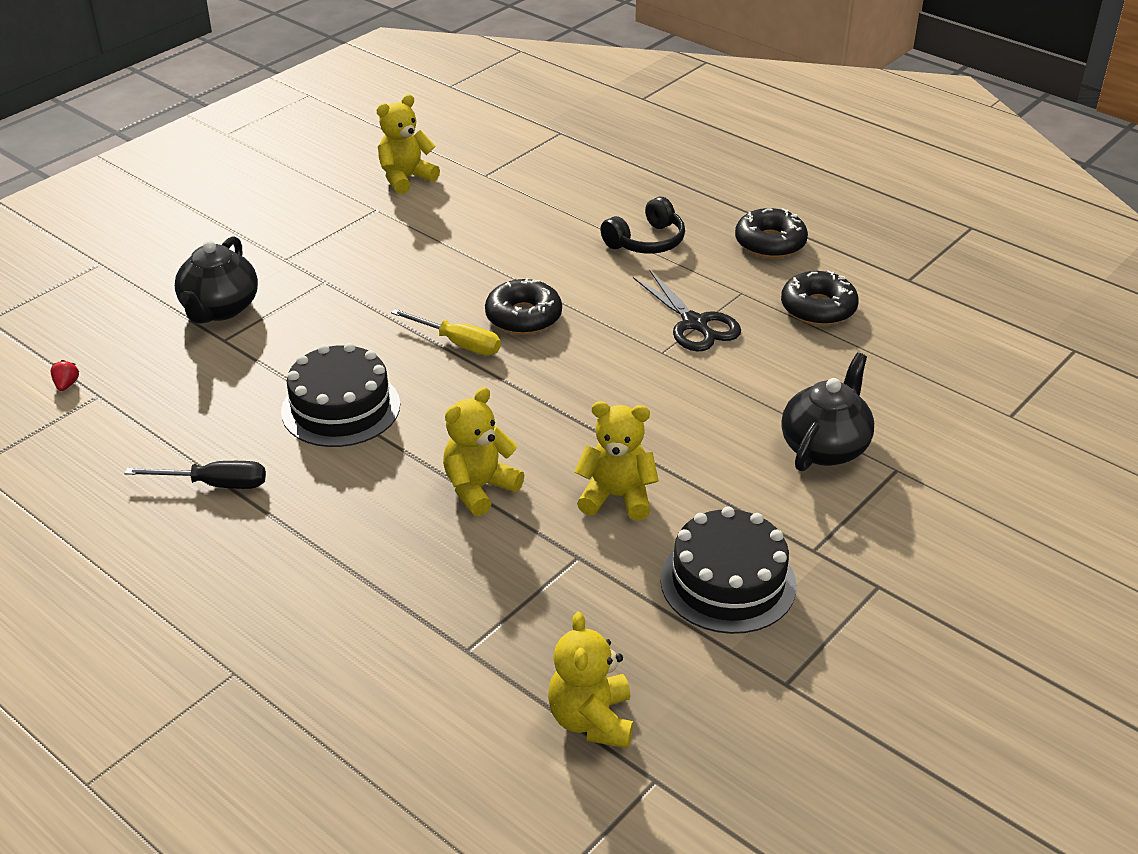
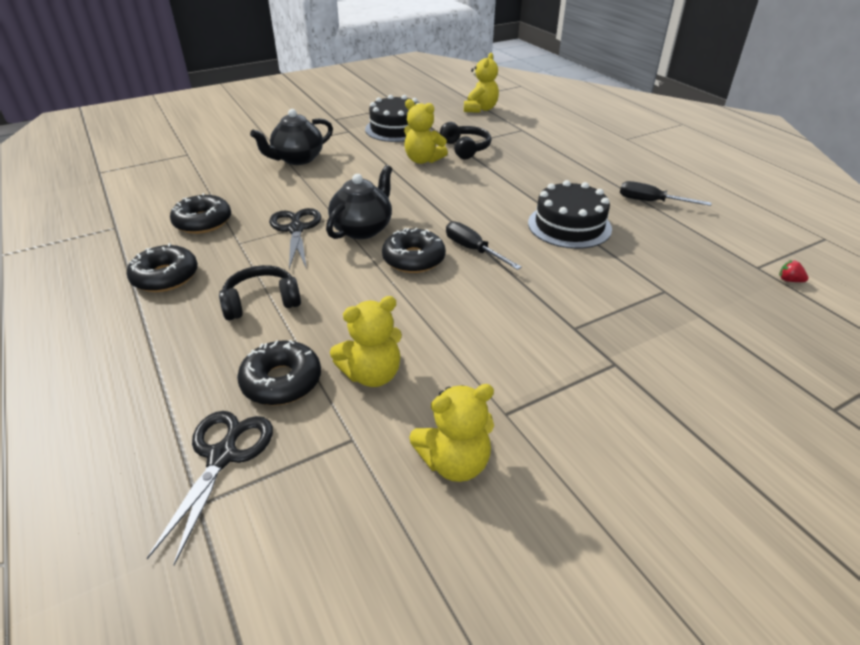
camera: 160 degrees left, 0 degrees up
red strawberry [51,360,79,391] -> red strawberry turned 105 degrees clockwise [779,260,808,282]
black teapot [175,236,258,323] -> black teapot moved to [326,165,392,239]
yellow screwdriver [391,309,501,355] -> black screwdriver [446,221,522,270]
yellow teddy bear [443,387,524,516] -> yellow teddy bear moved to [330,296,402,387]
none -> black scissors [147,411,273,565]
none -> black donut [237,340,321,406]
none -> black headphones [440,122,491,159]

